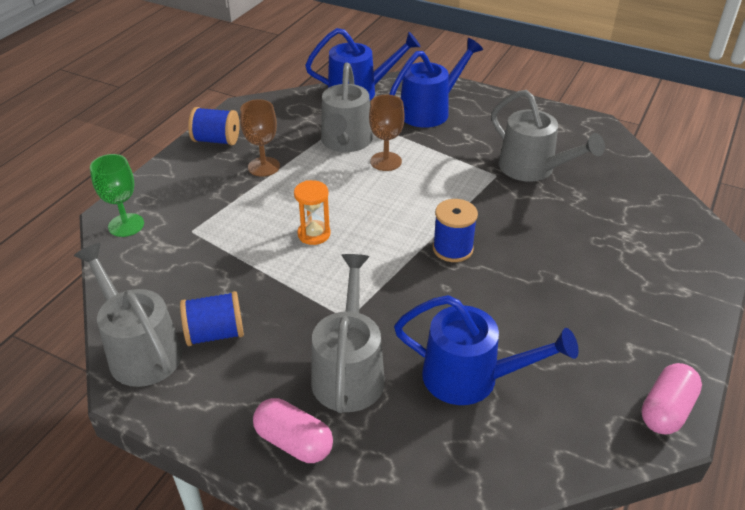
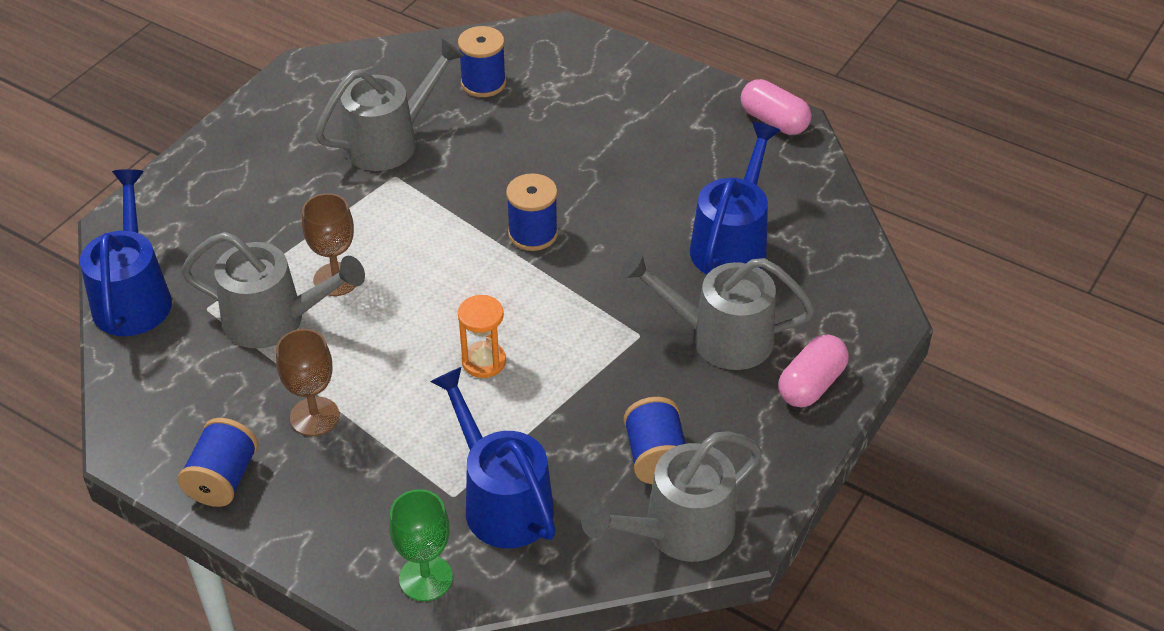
camera: 85 degrees left, 5 degrees up
blue watering can [389,38,483,128] -> blue watering can moved to [430,367,556,548]
none -> blue spool [458,26,506,97]

